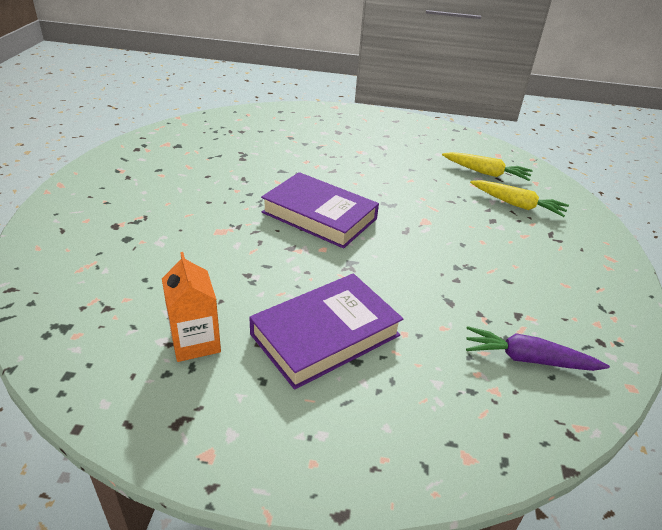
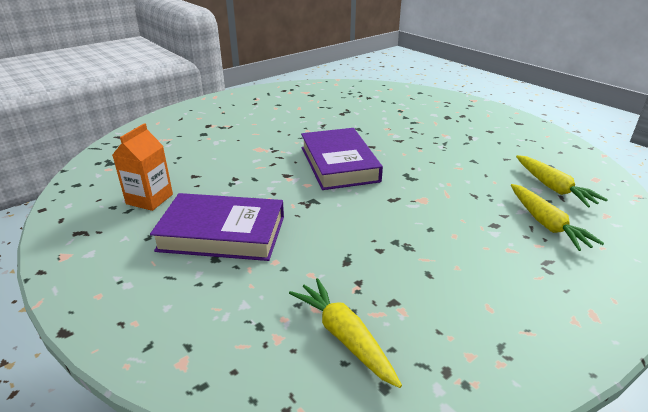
camera: 45 degrees right, 5 degrees down
purple carrot [466,326,610,371] -> yellow carrot [289,278,402,388]

